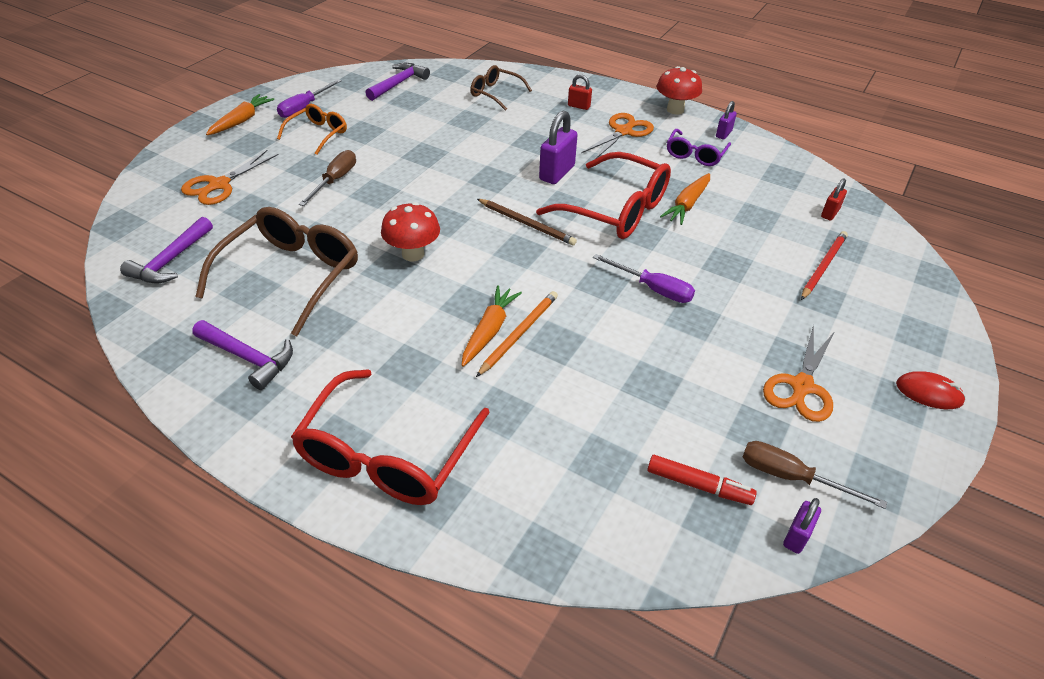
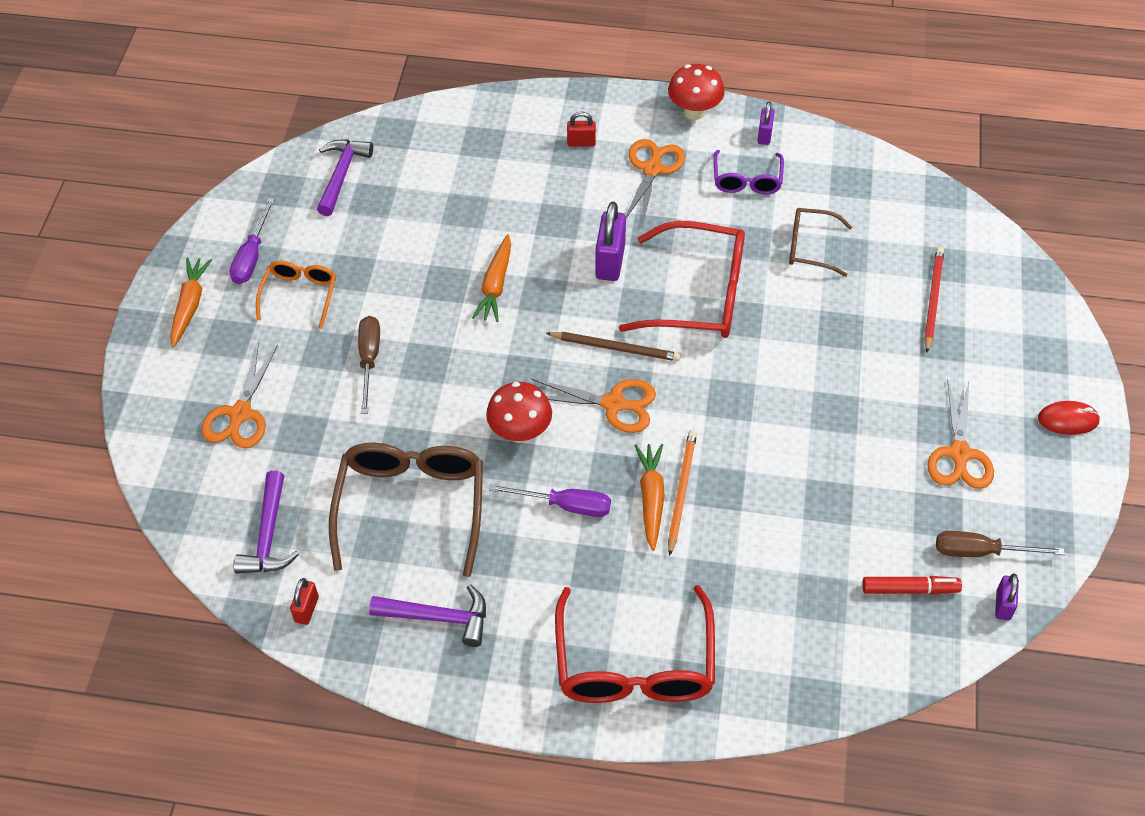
camera: 20 degrees left, 10 degrees up
brown glasses [470,65,532,111] -> brown glasses moved to [789,208,852,277]
purple screwdriver [593,254,695,303] -> purple screwdriver moved to [489,484,611,517]
orange carrot [660,173,710,225] -> orange carrot moved to [472,234,511,322]
red padlock [821,179,847,220] -> red padlock moved to [290,578,319,625]
none -> orange scissors [531,379,656,433]

